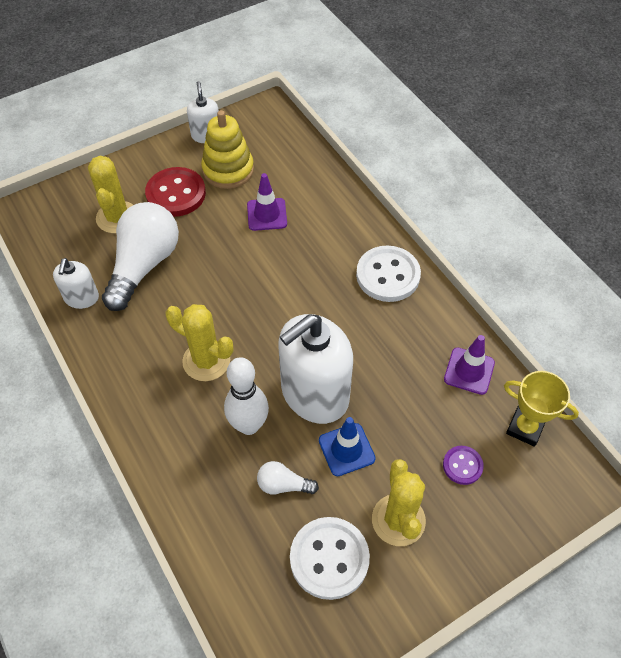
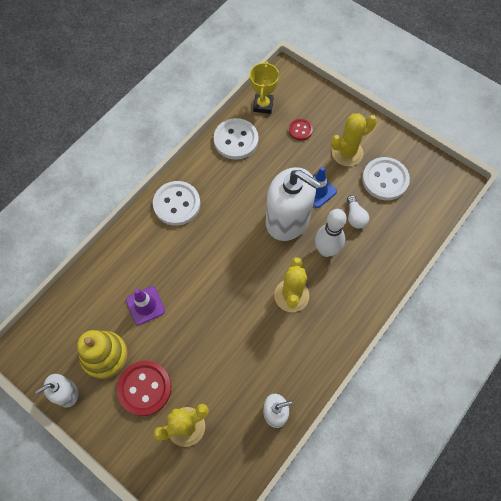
camera: 110 degrees left, 10 degrees up
white light bulb [102,202,179,311] -> none
purple button [443,446,484,485] -> red button [289,119,313,140]
purple traffic cone [444,335,495,395] -> white button [213,118,258,160]

